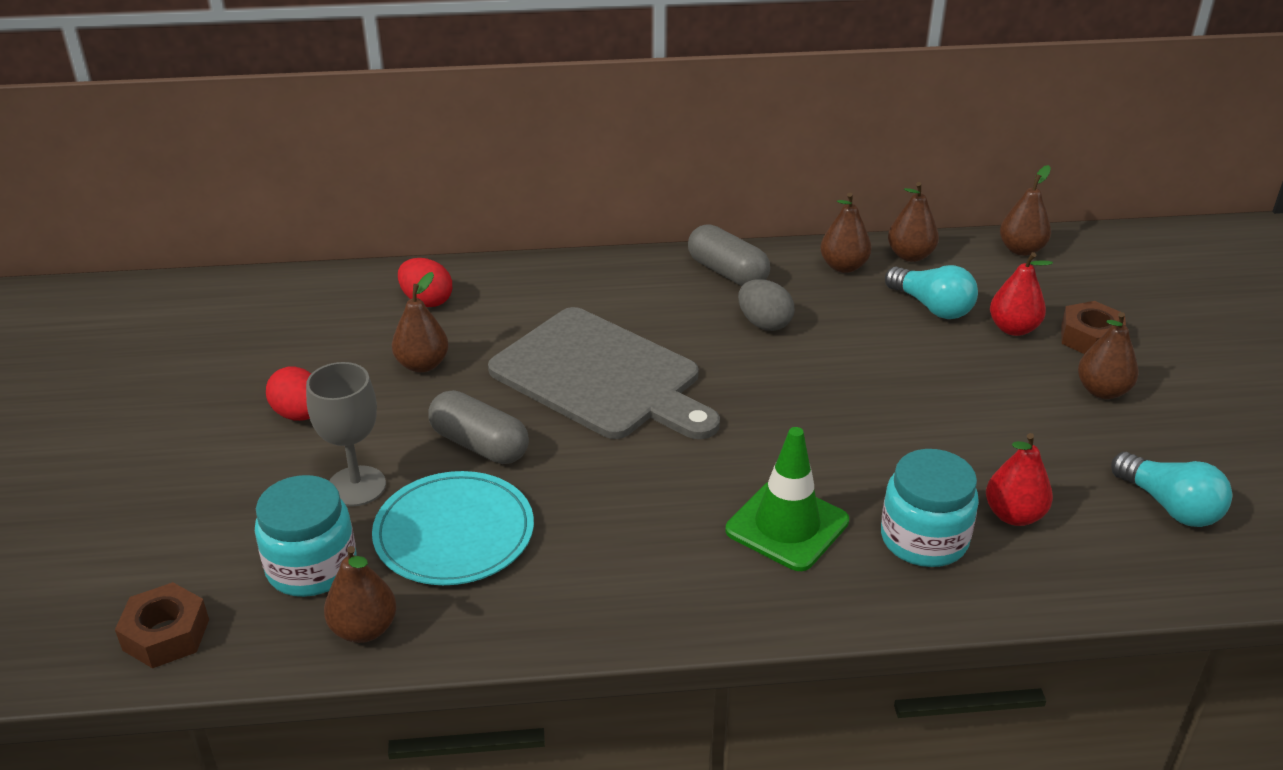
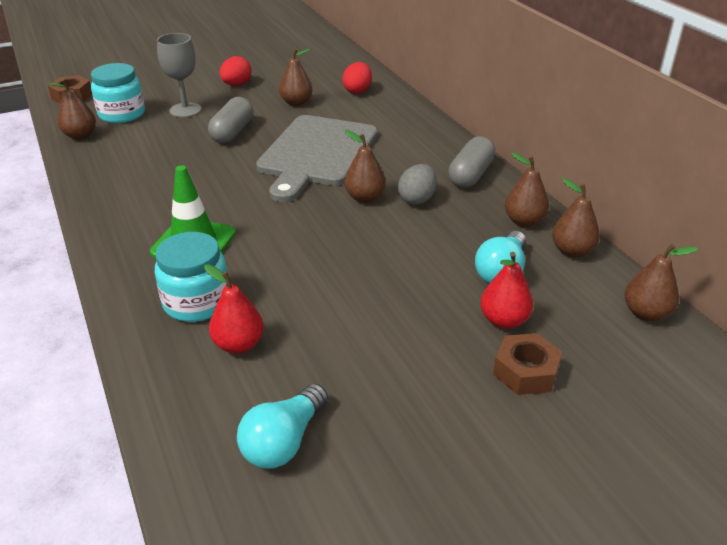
camera: 70 degrees right, 0 degrees up
turquoise plate [372,471,534,585] -> none
brown pear [1078,312,1139,399] -> brown pear moved to [344,130,386,203]

